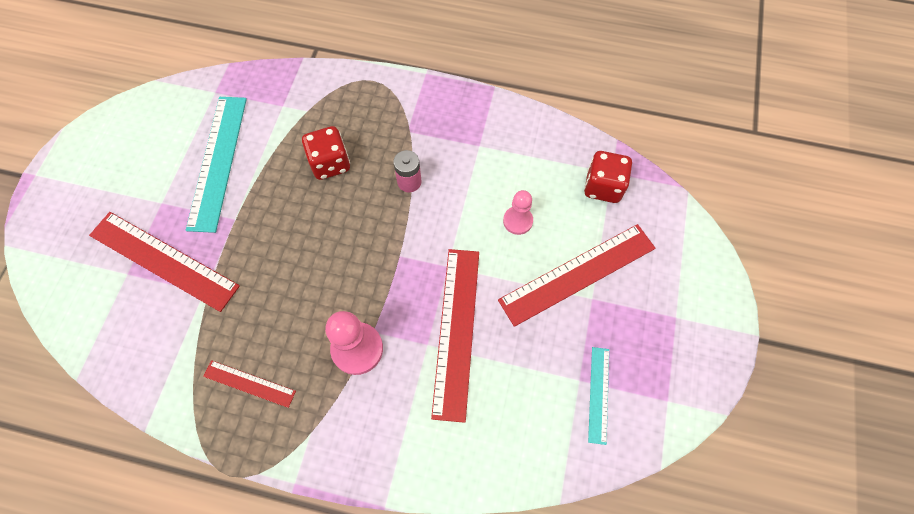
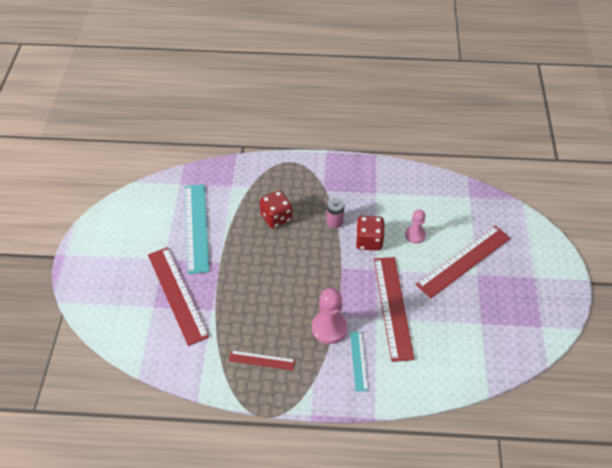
camera: 10 degrees left, 15 degrees down
red ruler [89,212,240,312] -> red ruler turned 45 degrees clockwise [148,247,209,346]
red dice [584,151,632,203] -> red dice moved to [355,216,384,251]
turquoise ruler [588,347,609,445] -> turquoise ruler moved to [350,332,368,392]

